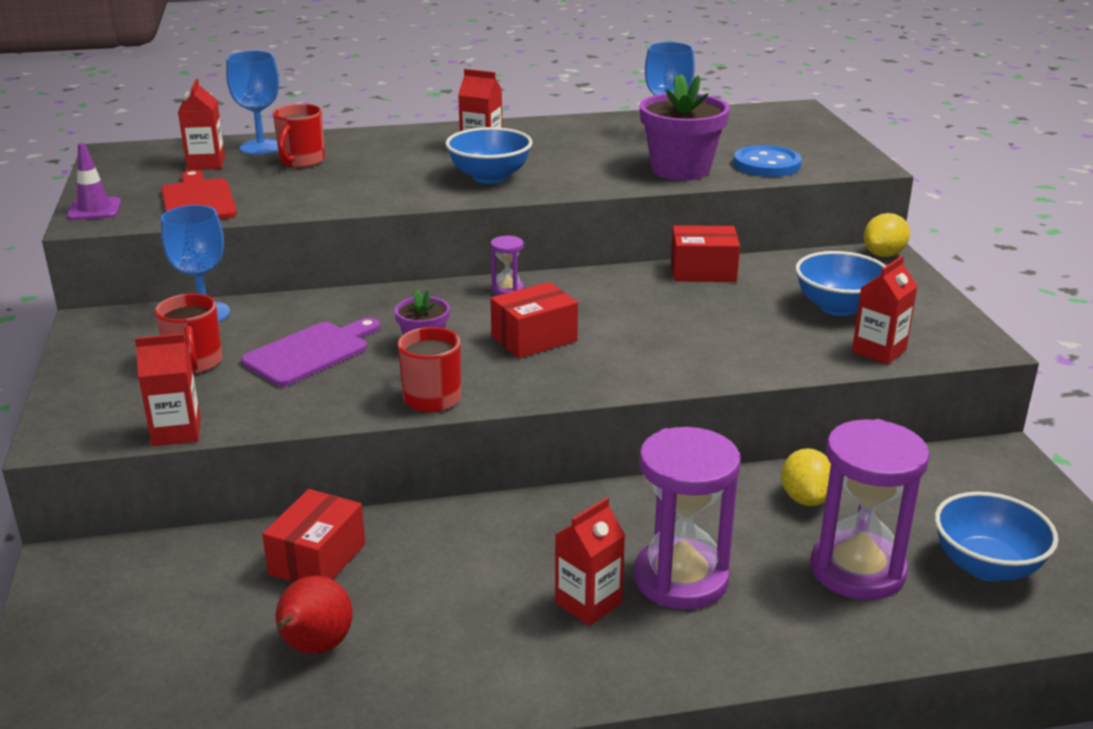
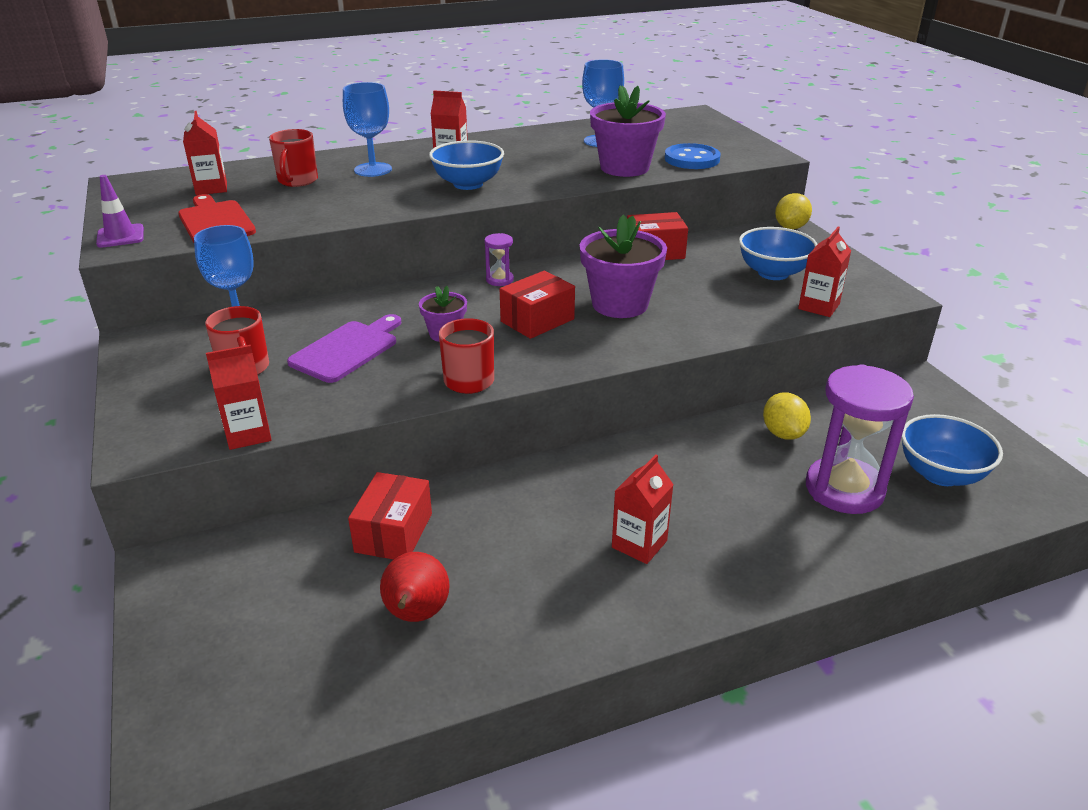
camera: 10 degrees left, 5 degrees up
blue goblet [226,51,279,155] -> blue goblet moved to [343,82,392,177]
purple hourglass [634,427,741,609] -> none
none -> purple flower pot [580,215,667,318]

